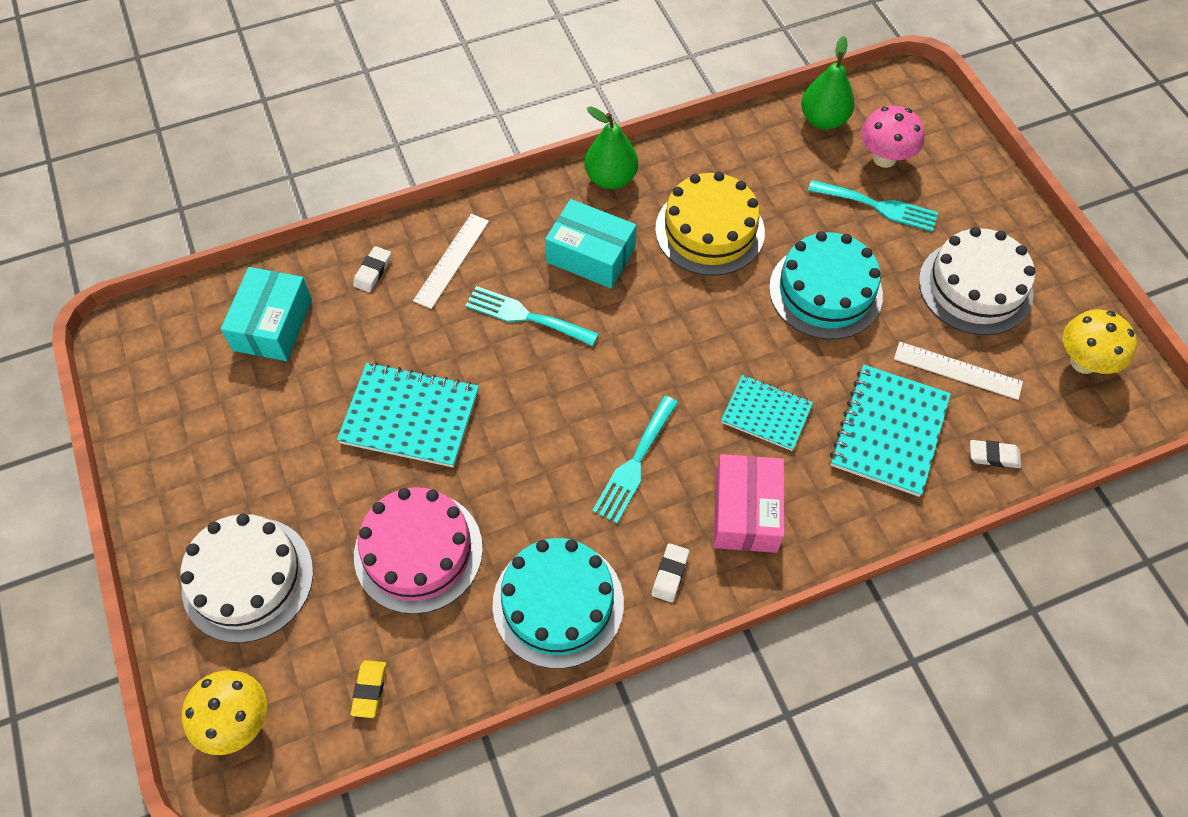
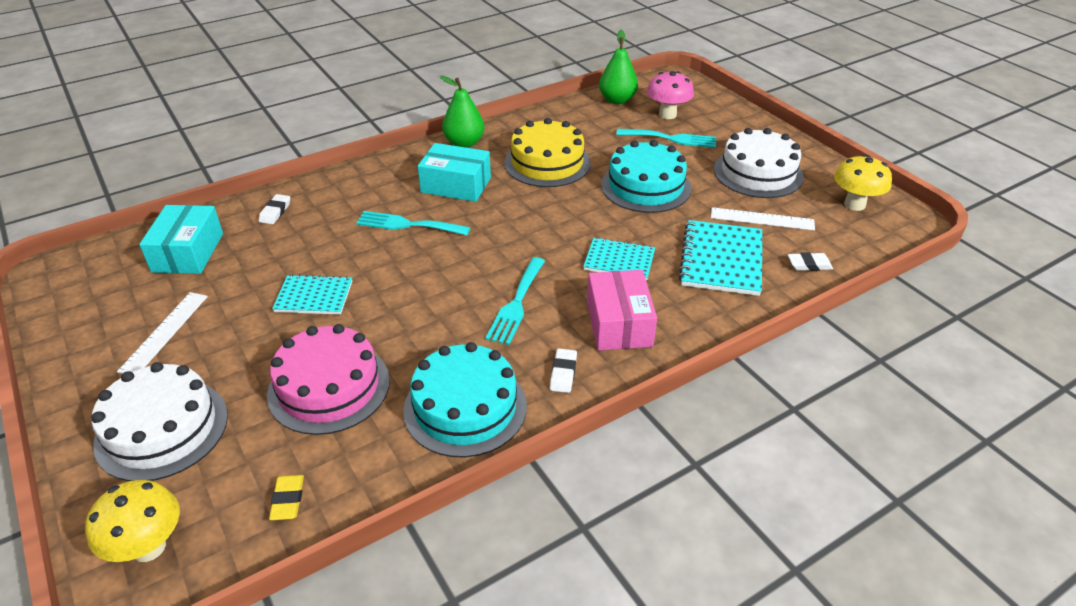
camera: 10 degrees left, 20 degrees down
turquoise notebook [337,362,479,467] -> turquoise notebook [272,274,352,315], size x0.64
white ruler [413,214,489,309] -> white ruler moved to [117,292,208,374]

